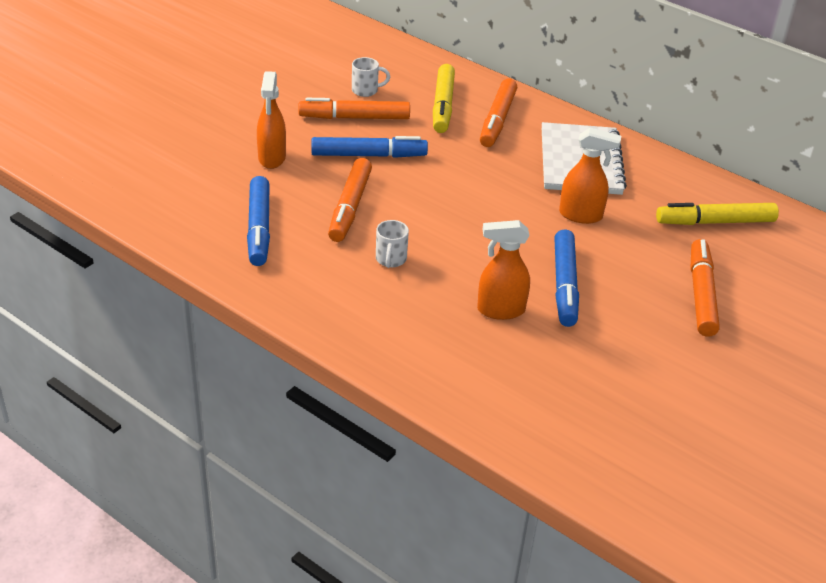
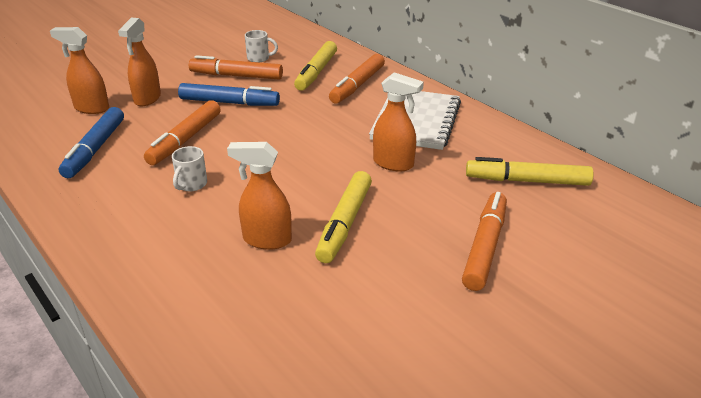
camera: 15 degrees right, 5 degrees down
blue marker [554,229,579,327] -> yellow marker [315,171,372,263]
none -> orange spray bottle [50,27,109,114]

